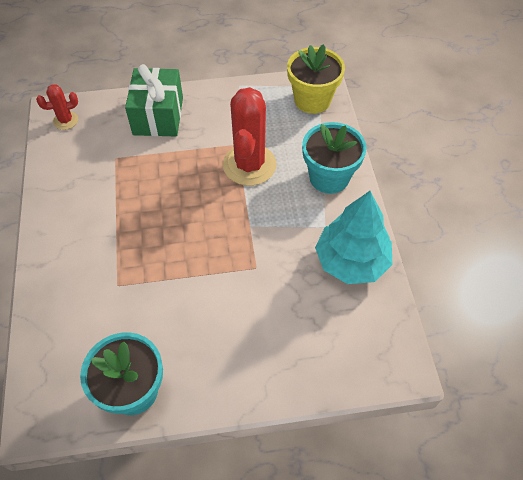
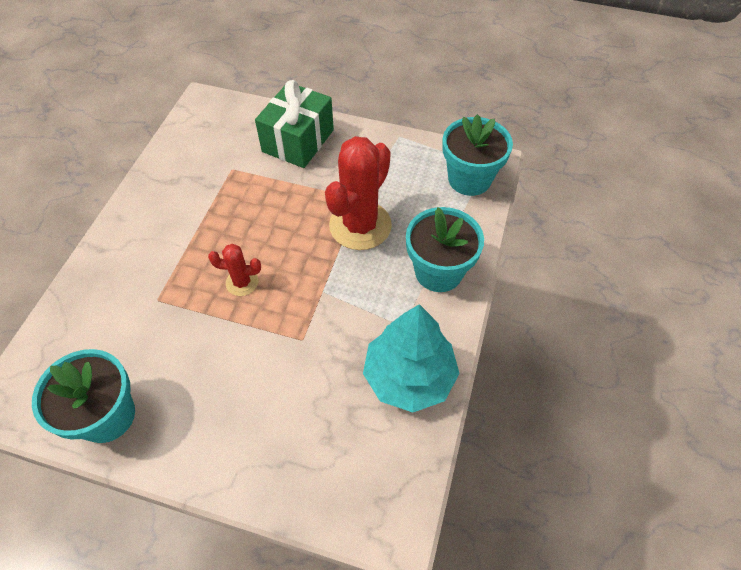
camera: 25 degrees right, 0 degrees up
red cactus [36,84,78,130] -> red cactus moved to [208,244,261,296]
yellow flower pot [287,44,345,114] -> turquoise flower pot [442,114,513,196]

